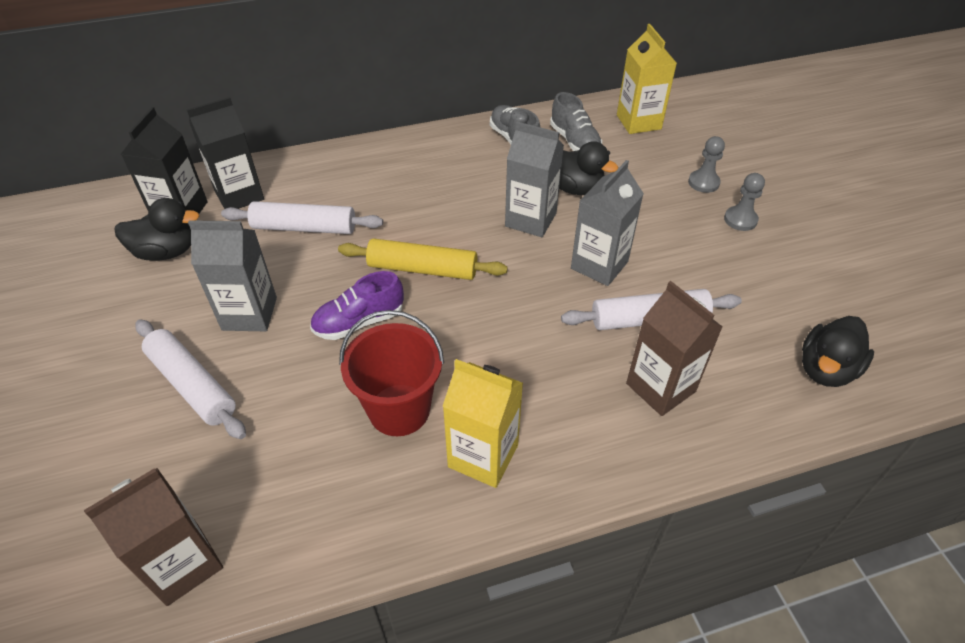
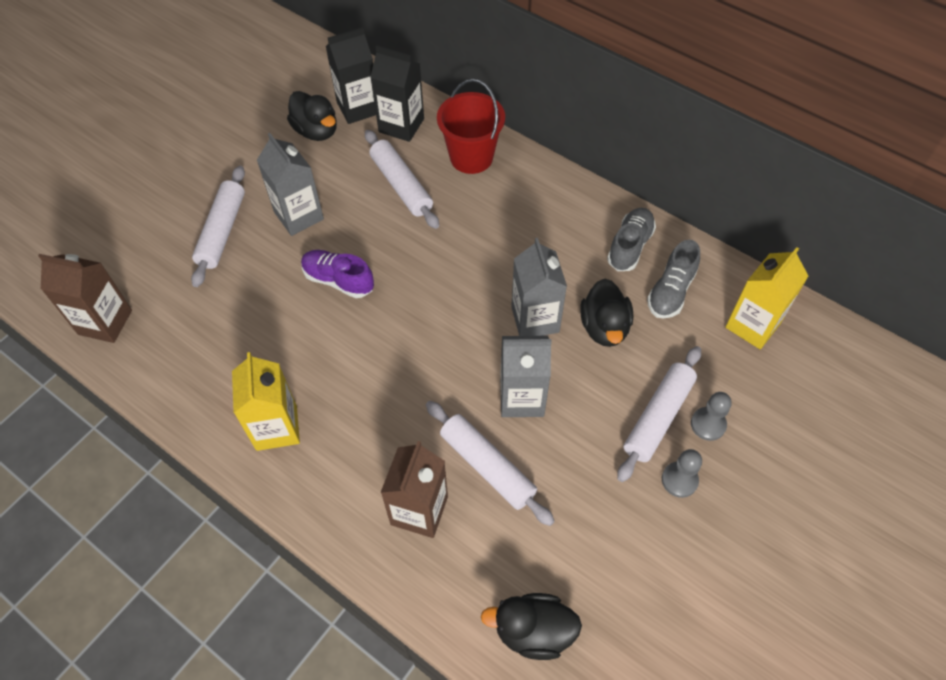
camera: 55 degrees right, 10 degrees up
yellow rolling pin [338,238,508,280] -> none
red bucket [339,310,444,436] -> red bucket moved to [437,79,505,174]
none -> white rolling pin [617,346,701,482]

